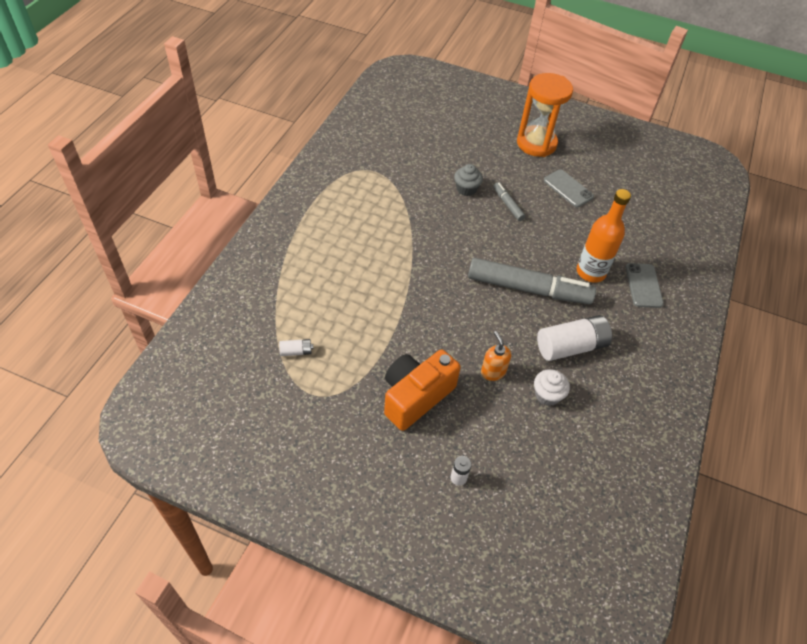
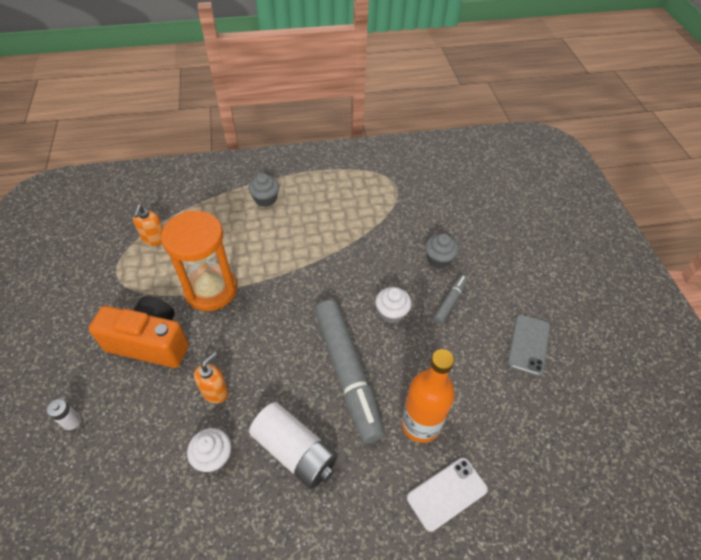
camera: 60 degrees right, 0 degrees up
white battery [279,339,313,356] -> orange soap dispenser [133,205,163,246]
orange hourglass [517,73,573,157] -> orange hourglass moved to [161,211,237,311]
grey phone [626,263,664,308] -> white phone [407,458,488,532]
none -> grey cupcake [248,173,279,207]
none -> white cupcake [375,287,412,323]

